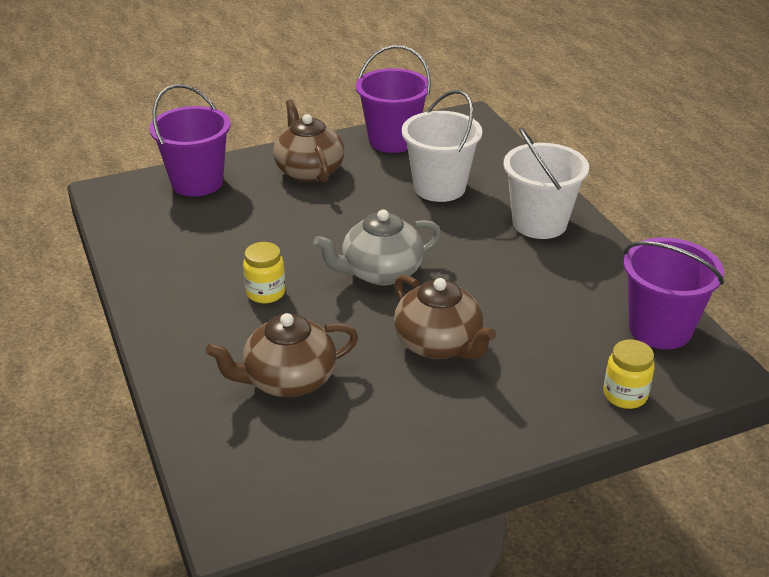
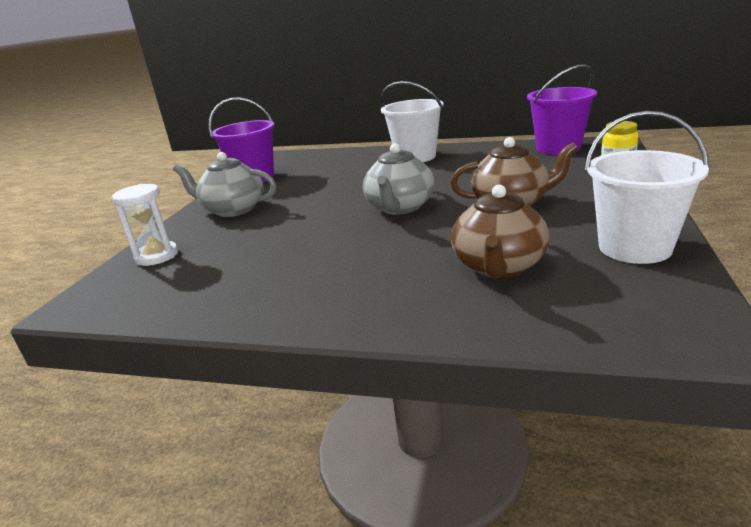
camera: 50 degrees left, 10 degrees down
purple bucket [149,84,230,196] -> white hourglass [112,184,178,266]
yellow jar [243,242,286,303] -> none
brown teapot [273,99,344,183] -> grey teapot [173,152,276,217]
white bucket [402,90,482,202] -> white bucket moved to [585,111,710,264]

